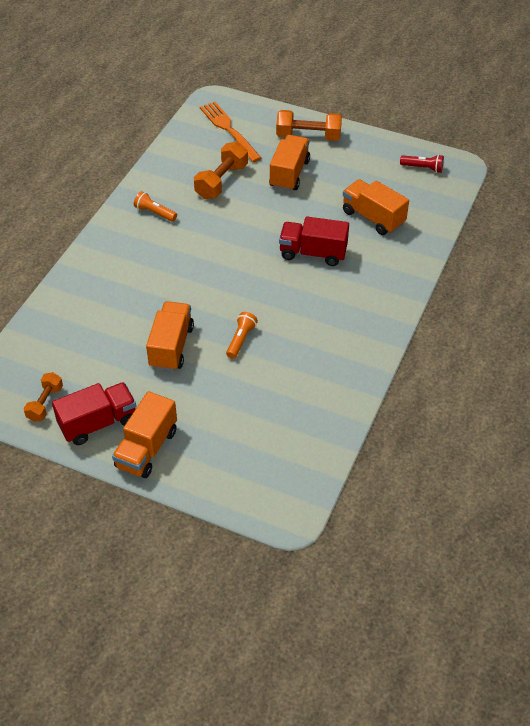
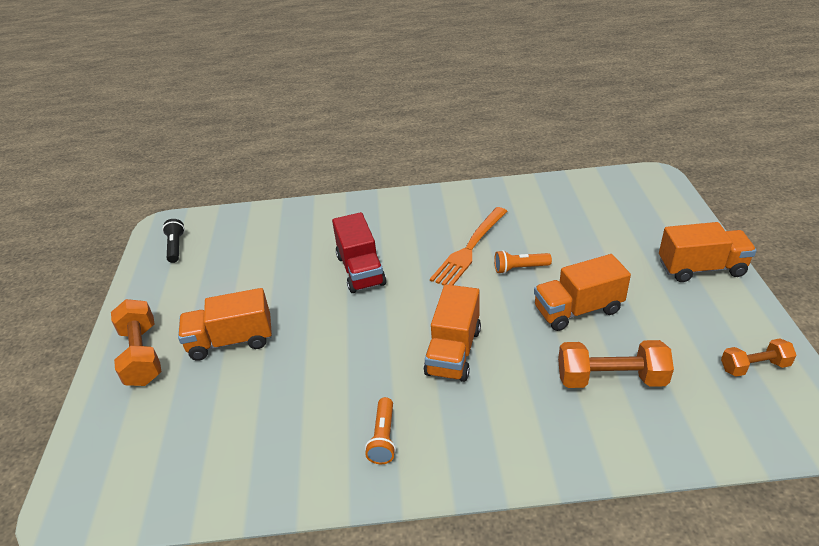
camera: 115 degrees left, 10 degrees down
red truck [52,382,136,445] -> none
orange dumbbell [194,142,248,199] -> orange dumbbell moved to [558,340,674,388]
orange fork [200,102,262,162] -> orange fork moved to [430,207,507,286]
orange truck [343,179,409,235] -> orange truck moved to [424,284,481,382]
red flashlight [400,154,444,173] -> black flashlight [162,219,185,263]

